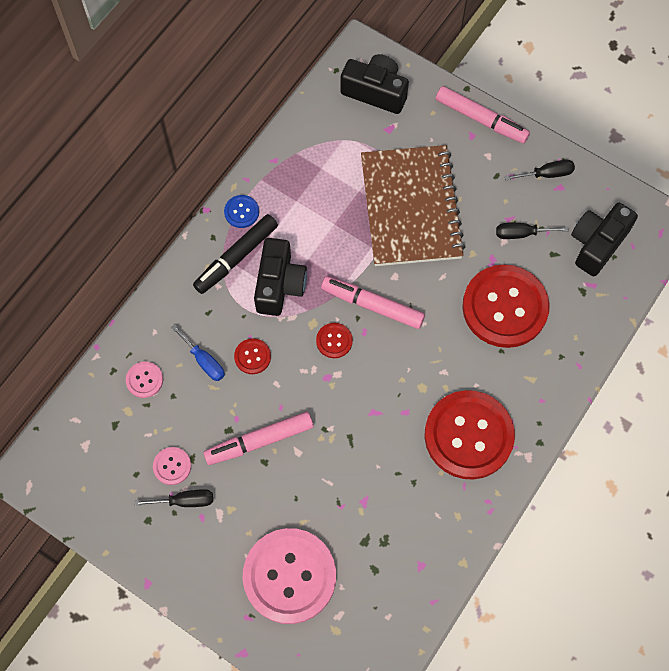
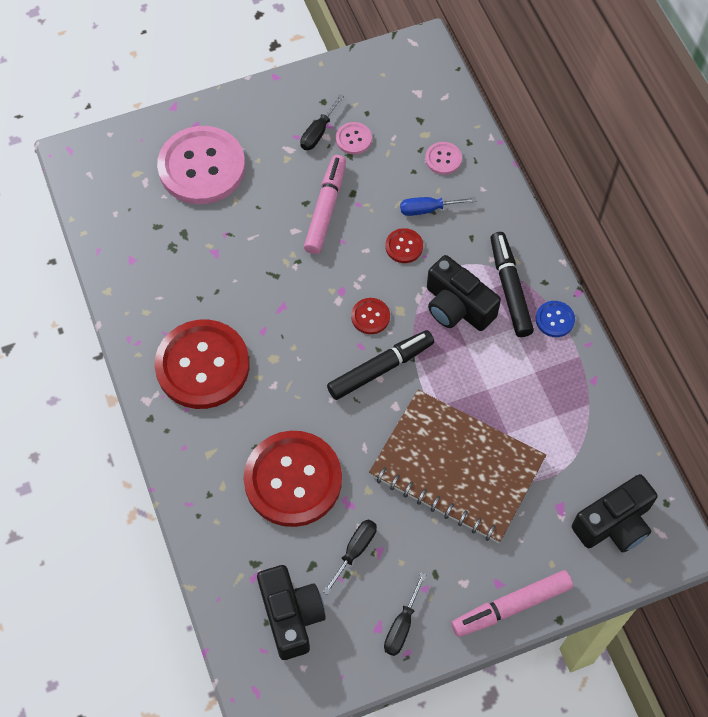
camera: 125 degrees right, 5 degrees down
pink marker [321,276,425,329] -> black marker [327,330,434,400]

